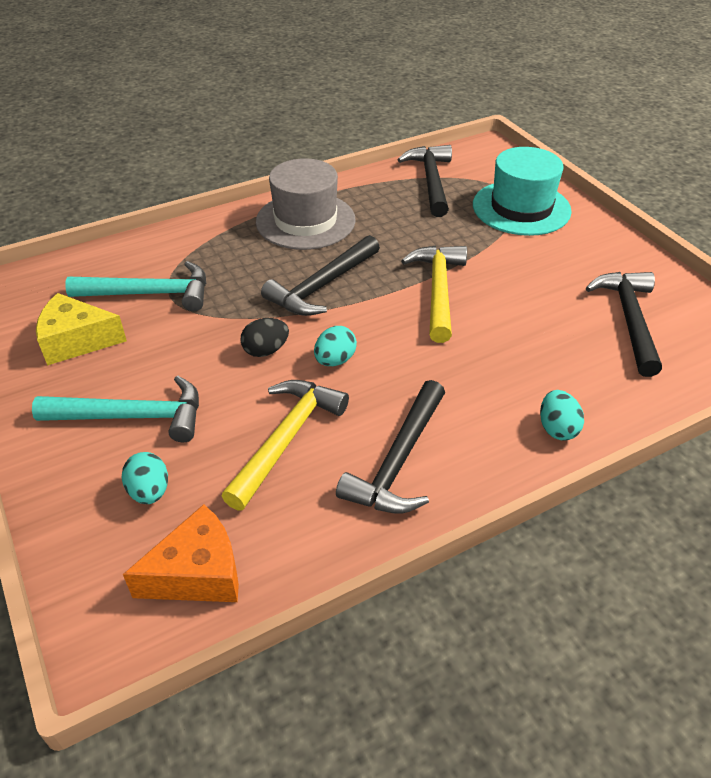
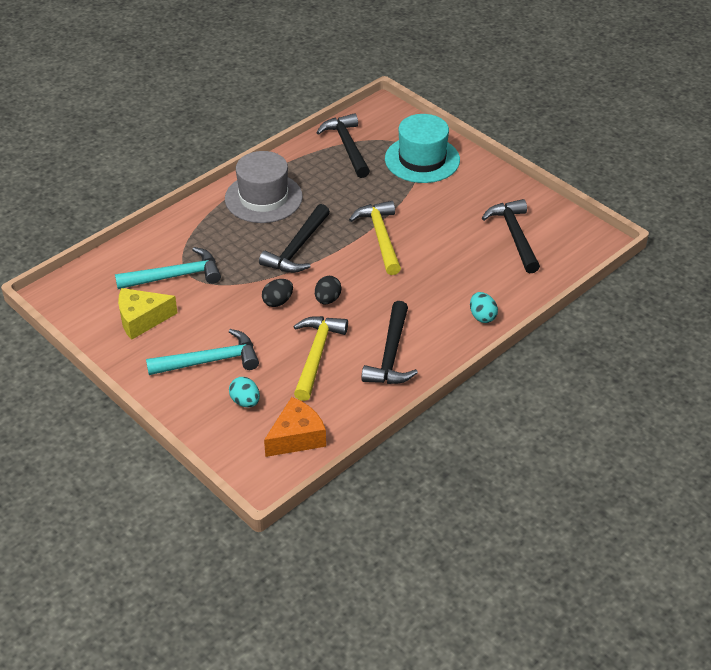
camera: 15 degrees left, 0 degrees up
turquoise egg [314,326,357,366] -> black egg [315,276,341,304]

